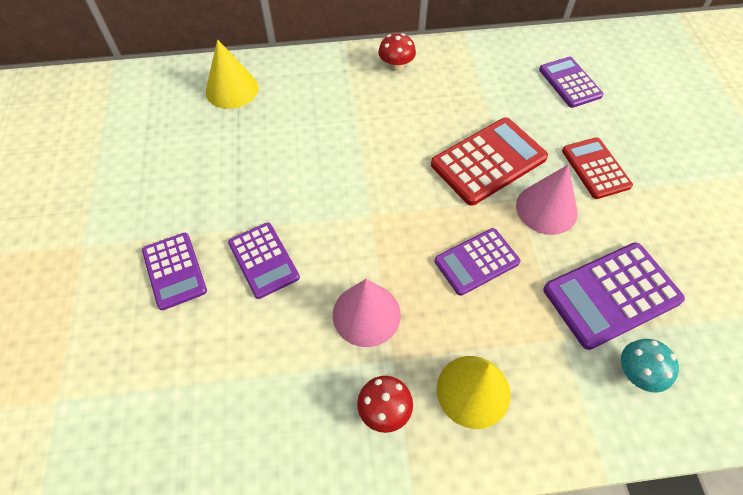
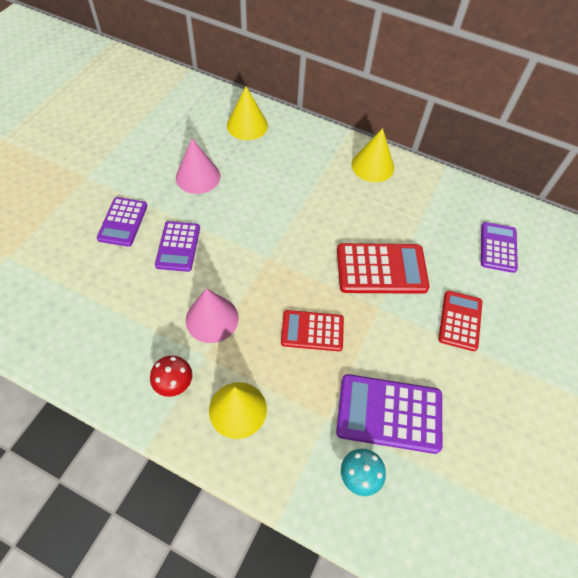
camera: 30 degrees right, 0 degrees up
red mushroom [378,33,416,71] -> yellow cone [352,128,394,182]
purple calculator [435,228,520,296] -> red calculator [281,310,344,351]
pink cone [516,164,578,235] -> pink cone moved to [176,139,220,194]

